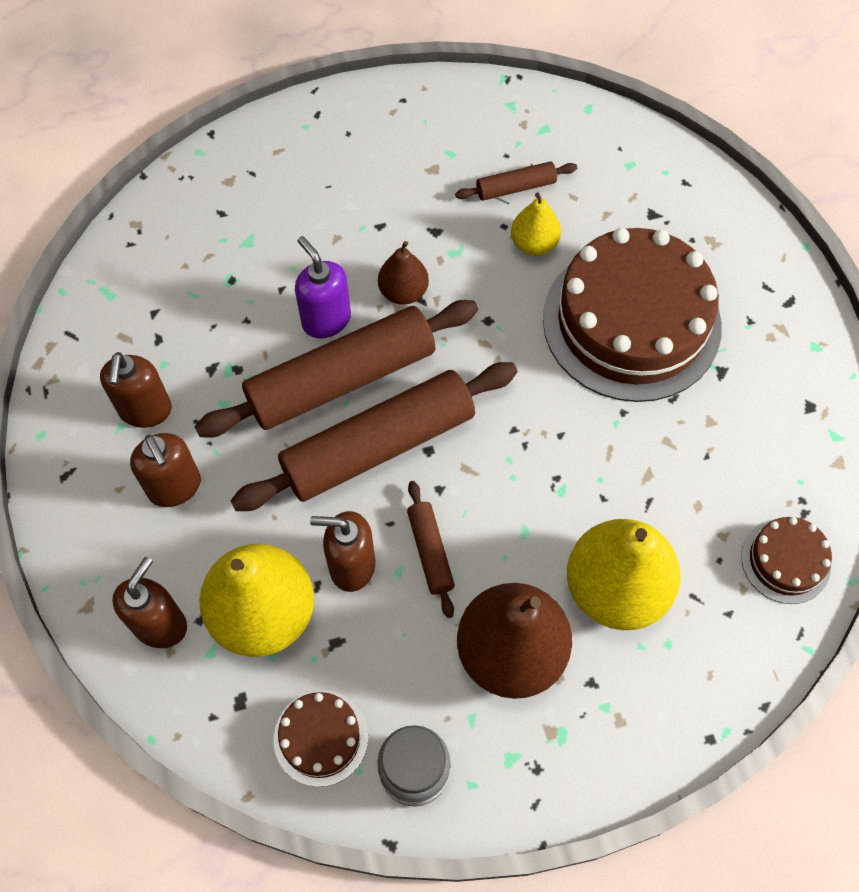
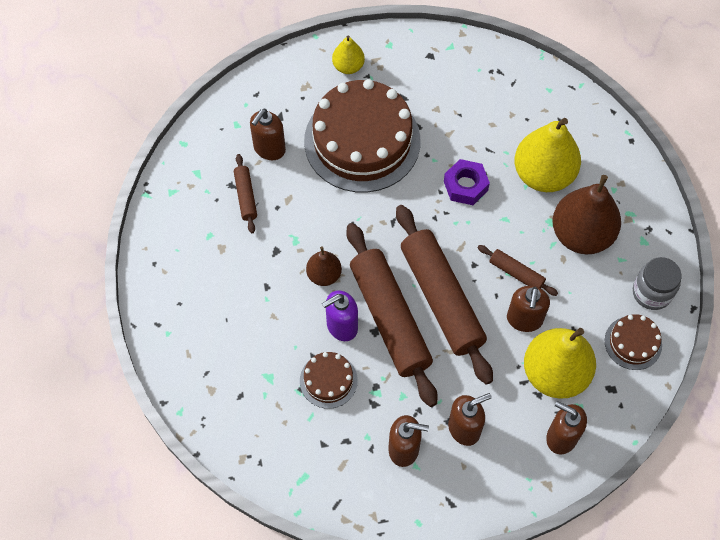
camera: 85 degrees left, 0 degrees up
brown rolling pin [407,481,455,618] -> brown rolling pin turned 45 degrees clockwise [478,245,558,296]
yellow pear [511,192,561,256] -> yellow pear moved to [332,36,365,74]
brown cake [741,517,832,604] -> brown cake moved to [300,352,358,409]
none -> brown soap dispenser [250,109,286,160]
none -> purple nut [444,159,490,205]

